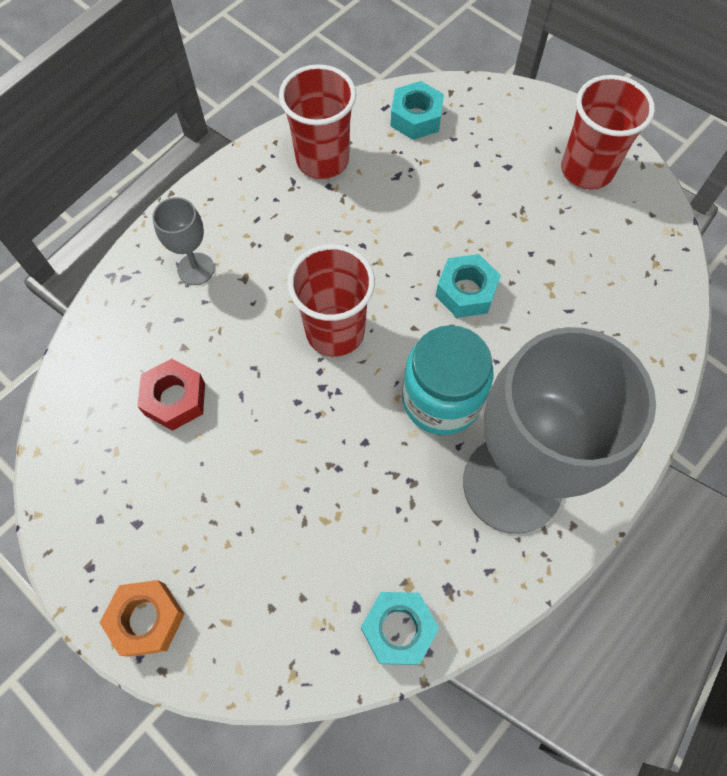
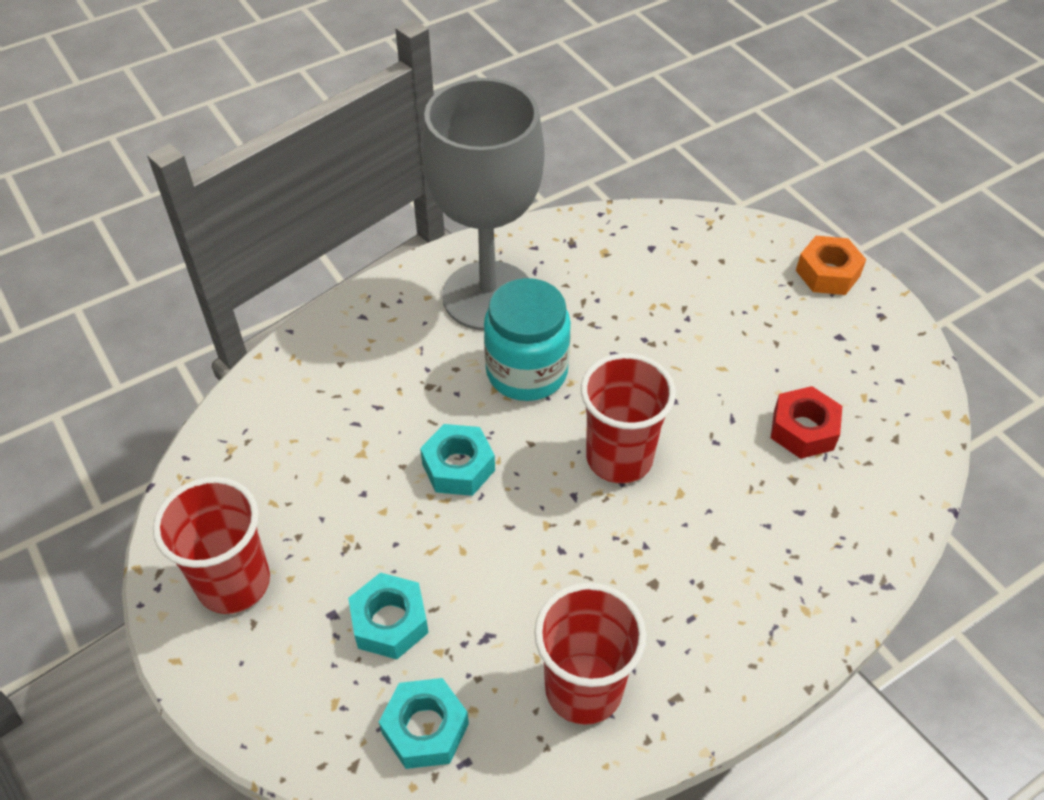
camera: 165 degrees left, 15 degrees down
grey goblet [152,197,215,285] -> none
turquoise nut [361,592,439,665] -> turquoise nut moved to [348,572,429,659]

